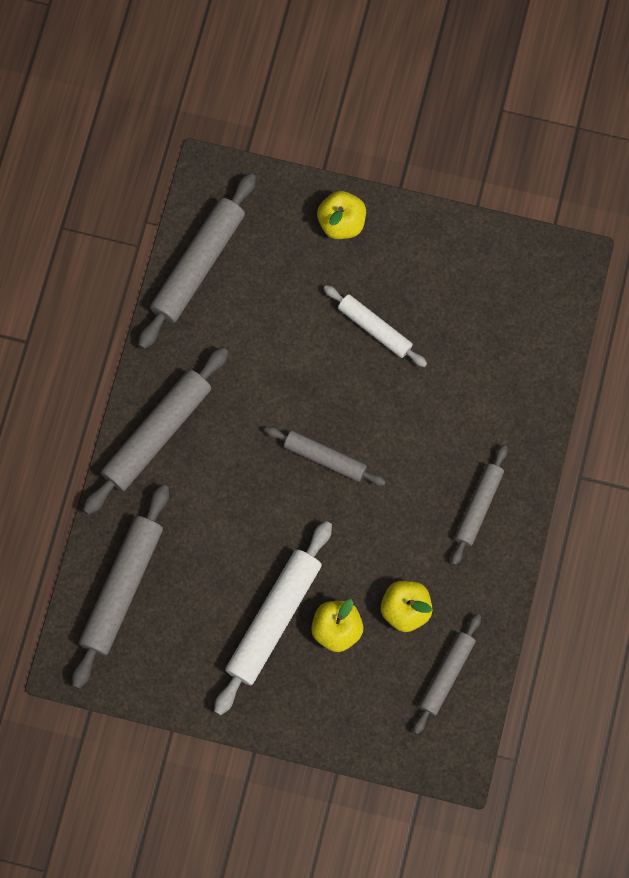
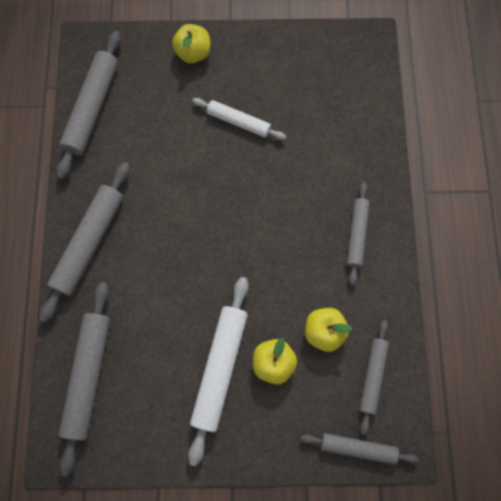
camera: 15 degrees left, 0 degrees up
grey rolling pin [265,427,386,486] -> grey rolling pin moved to [301,433,419,465]

